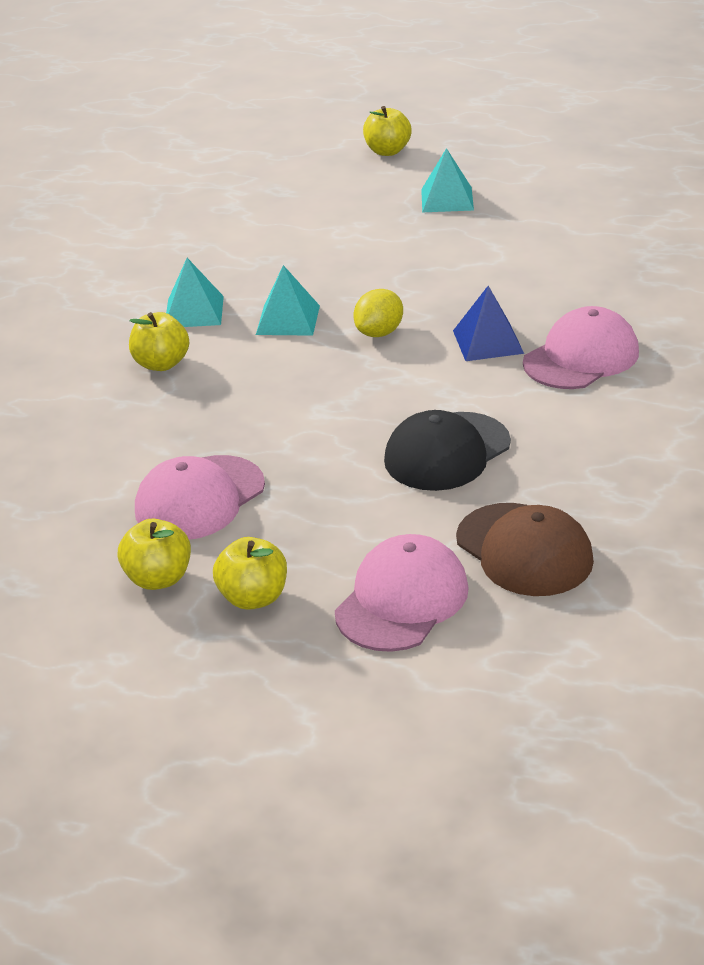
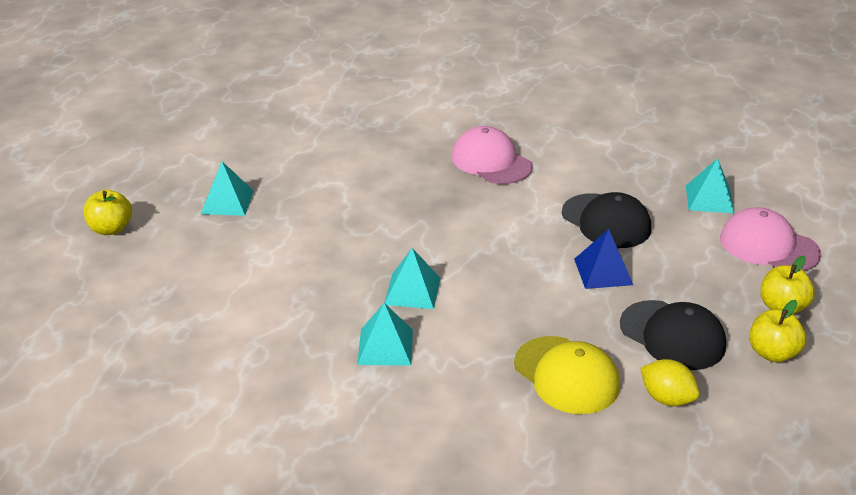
camera: 90 degrees left, 0 degrees up
yellow apple [129,312,189,371] -> none
pink cap [135,455,265,540] -> black cap [620,300,726,370]
yellow lemon [353,289,403,337] -> yellow lemon moved to [640,359,699,406]
blue pyramid [453,286,524,361] -> blue pyramid moved to [574,229,633,289]
brown cap [456,503,594,596] -> turquoise pyramid [686,158,735,214]
none -> yellow cap [514,336,620,414]

